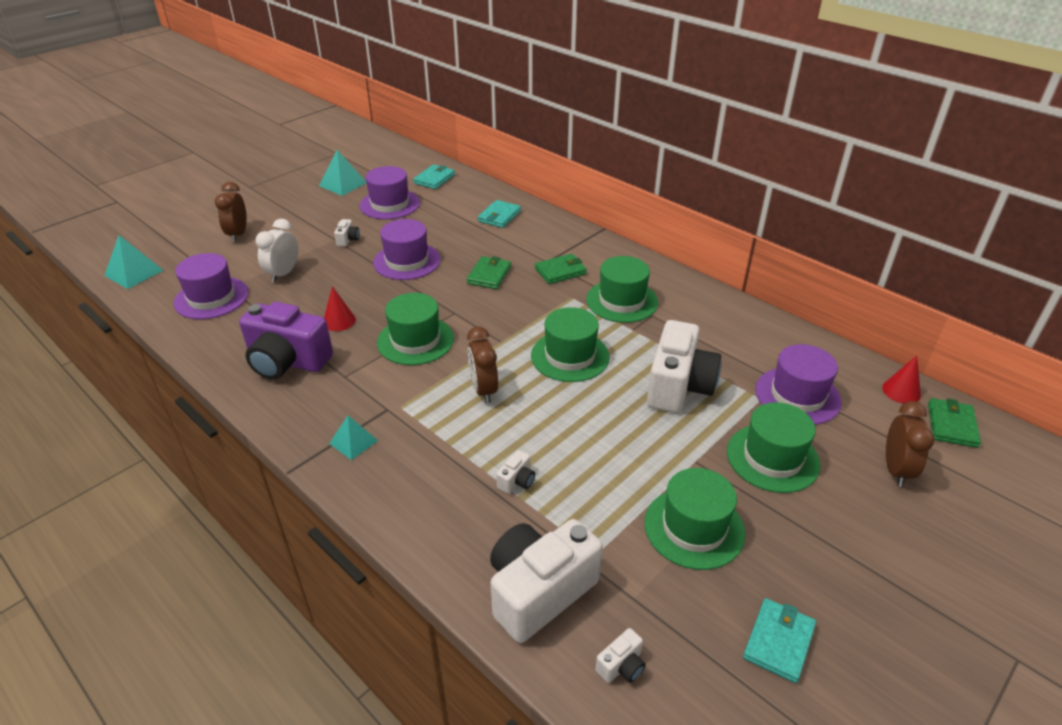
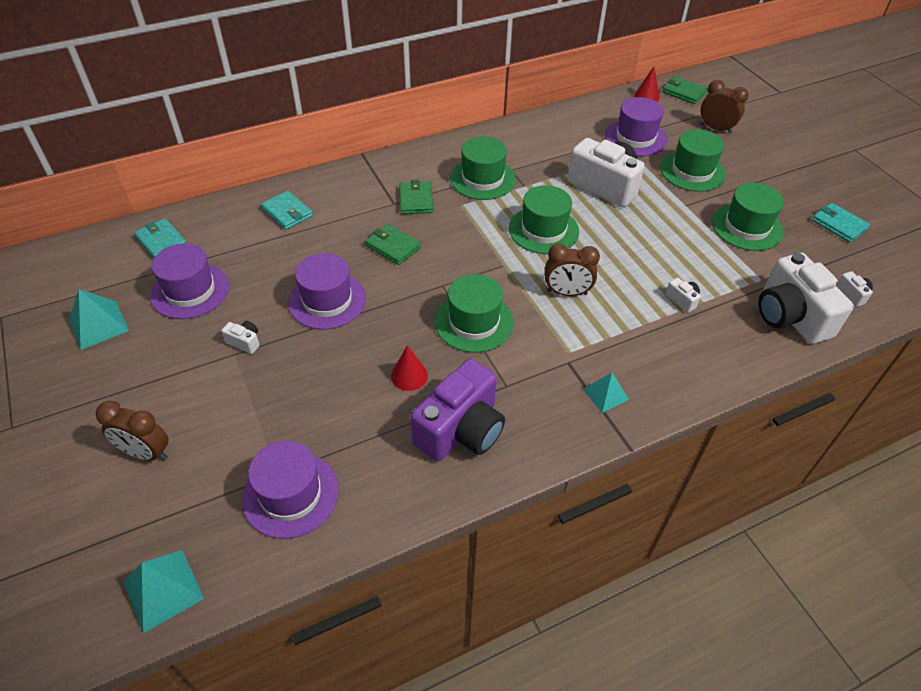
camera: 70 degrees left, 10 degrees up
white clock [255,219,298,282] -> none

